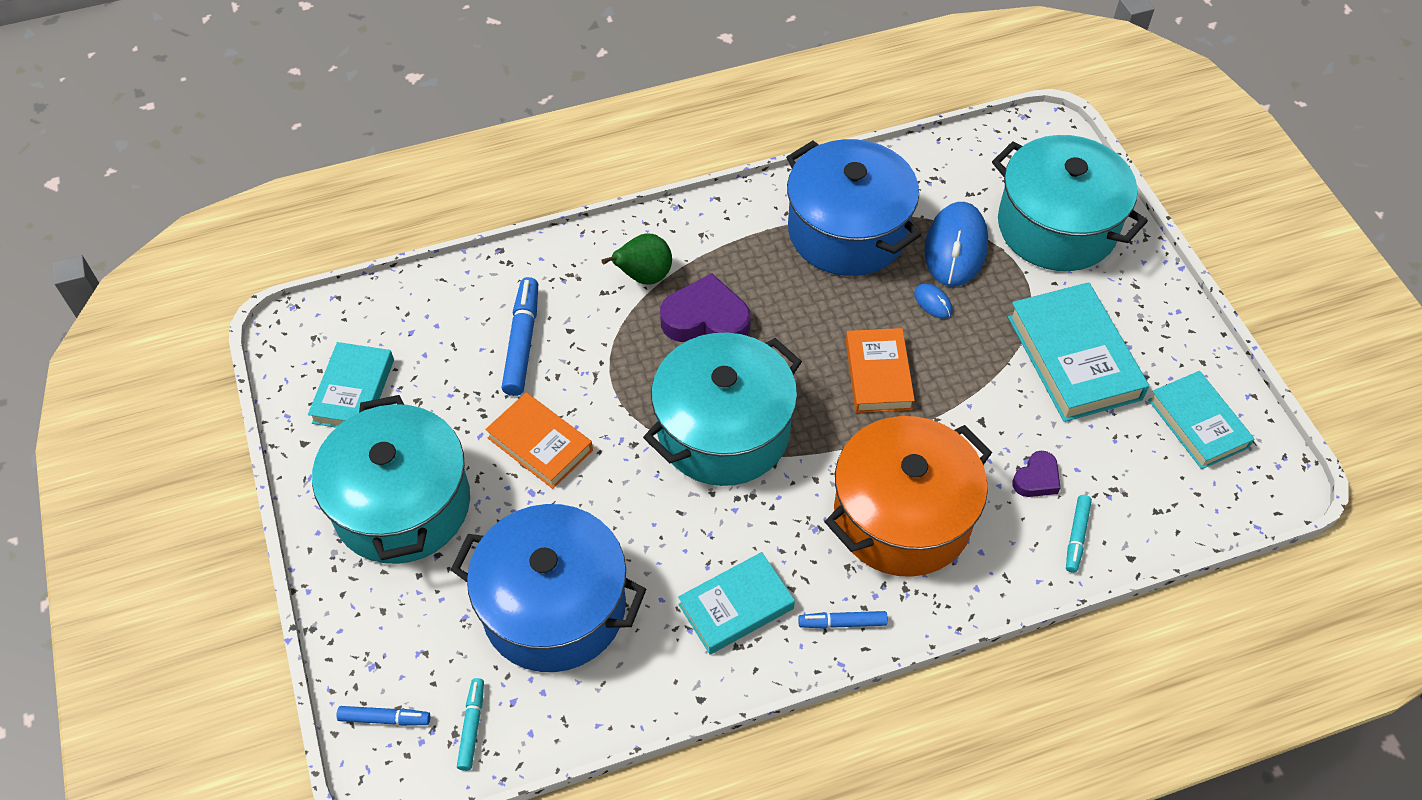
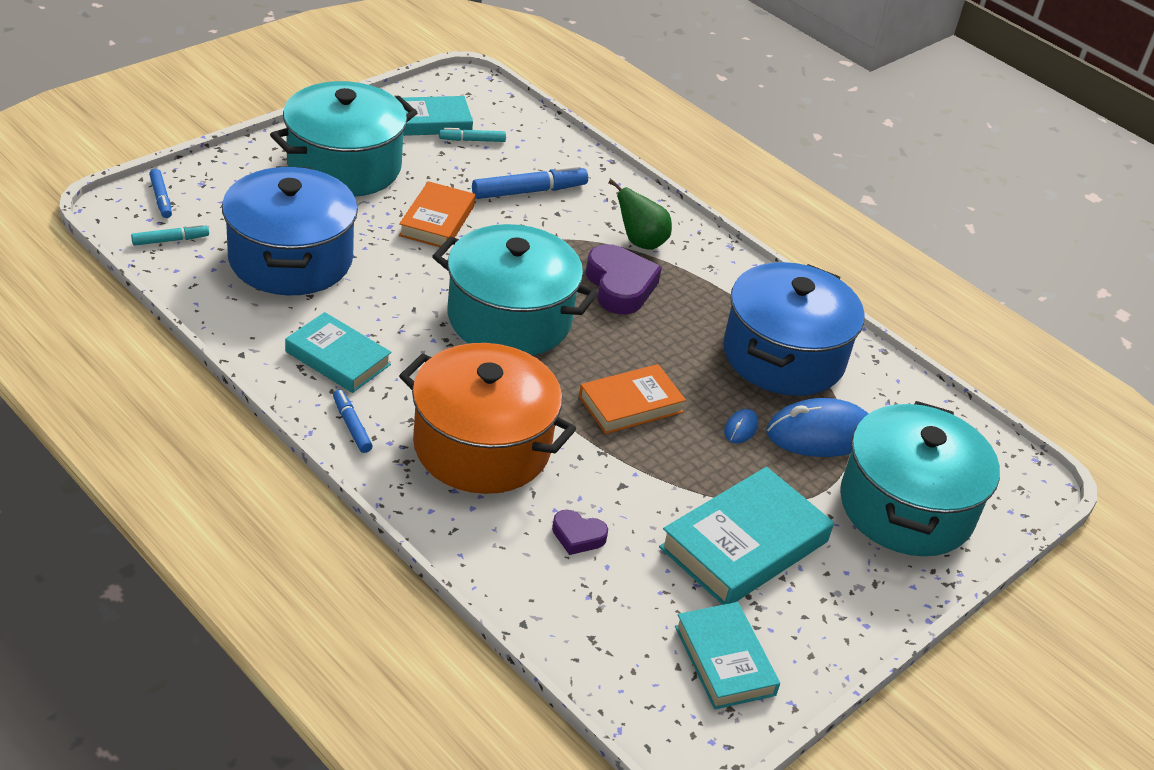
camera: 60 degrees right, 15 degrees down
turquoise marker [1066,495,1092,573] -> turquoise marker moved to [439,128,506,142]
turquoise book [1148,371,1254,469] -> turquoise book turned 60 degrees counterclockwise [675,602,780,710]

